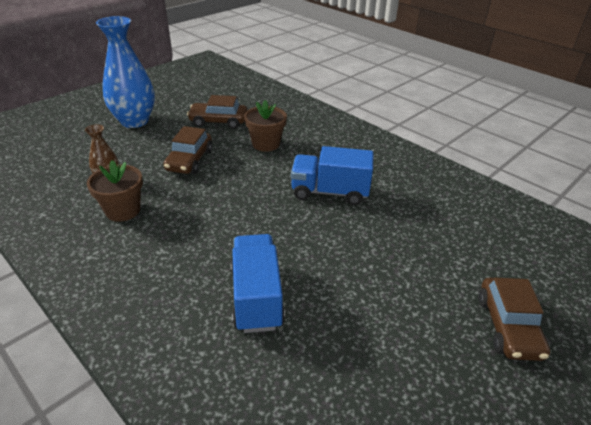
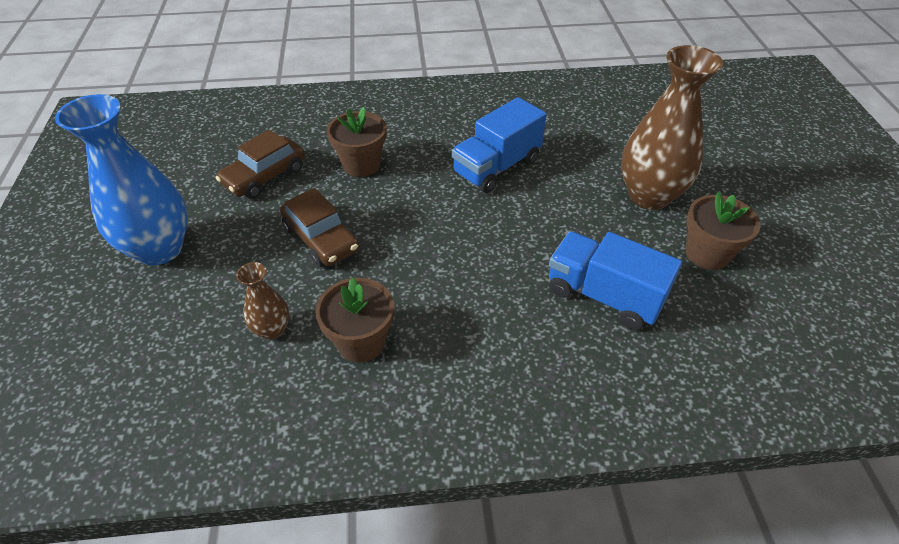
camera: 50 degrees left, 10 degrees up
brown car [478,278,550,361] -> none
none -> brown vase [621,45,723,210]
none -> brown flower pot [685,192,761,270]

